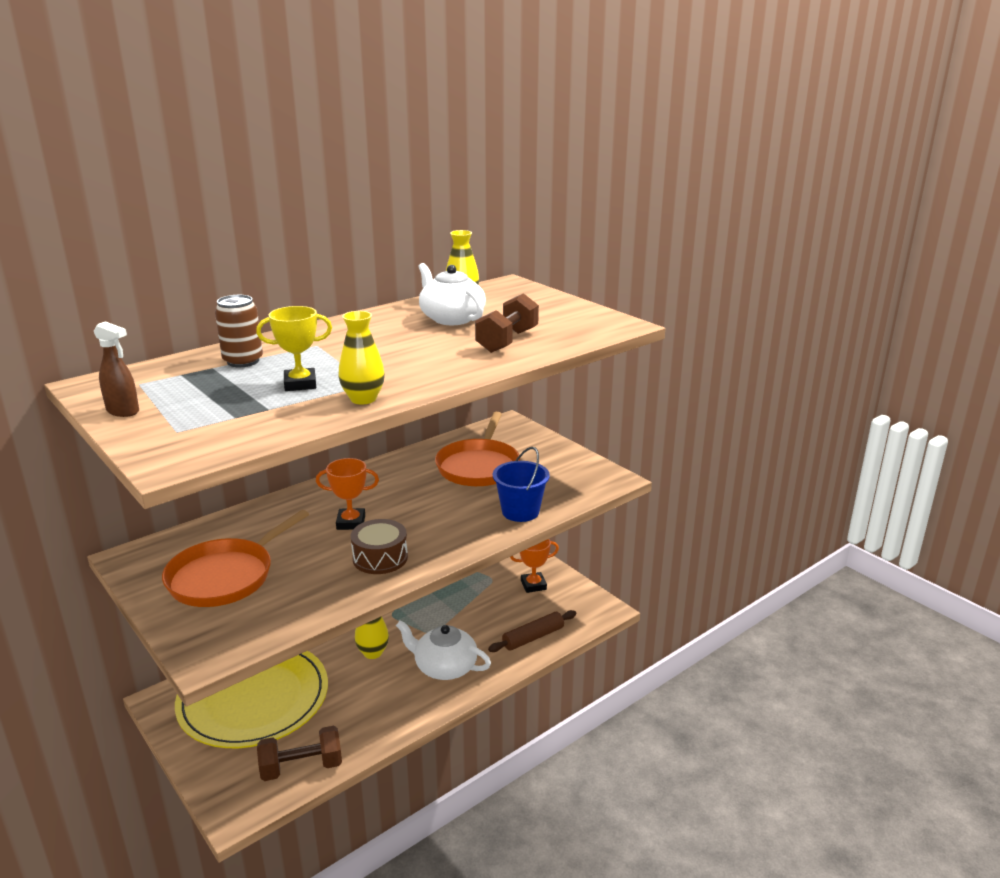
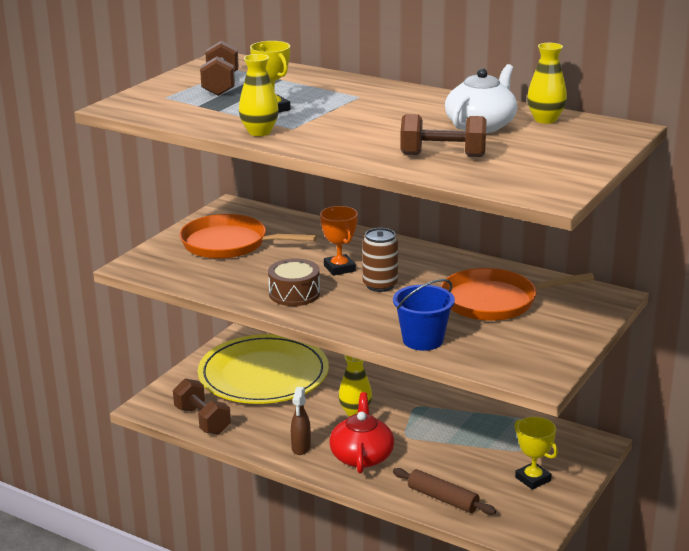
camera: 70 degrees right, 0 degrees up
brown spray bottle [94,321,139,417] -> brown spray bottle moved to [291,387,311,455]
brown can [215,295,263,367] -> brown can moved to [362,228,398,292]
white teapot [396,620,491,680] -> red teapot [329,392,394,474]
orange trophy [510,539,559,593] -> yellow trophy [514,417,558,490]
none -> brown dumbbell [200,40,239,96]

